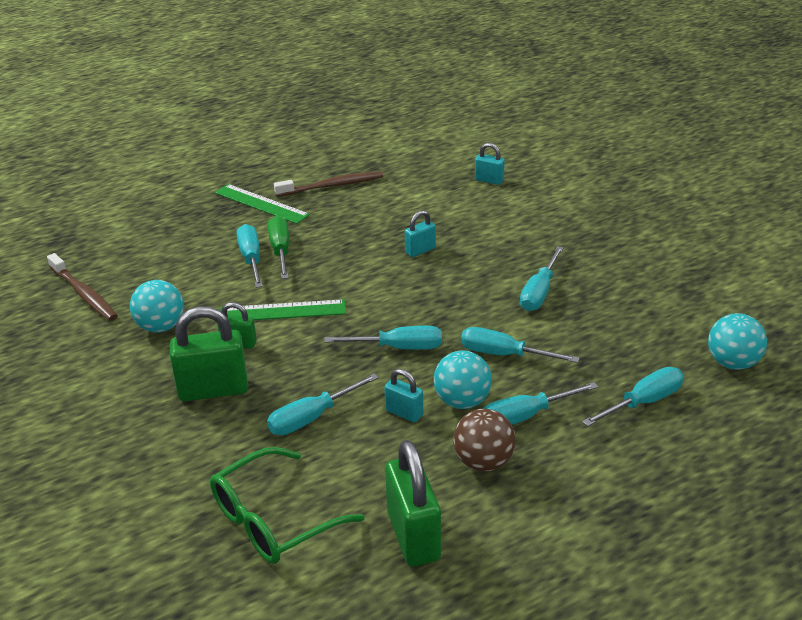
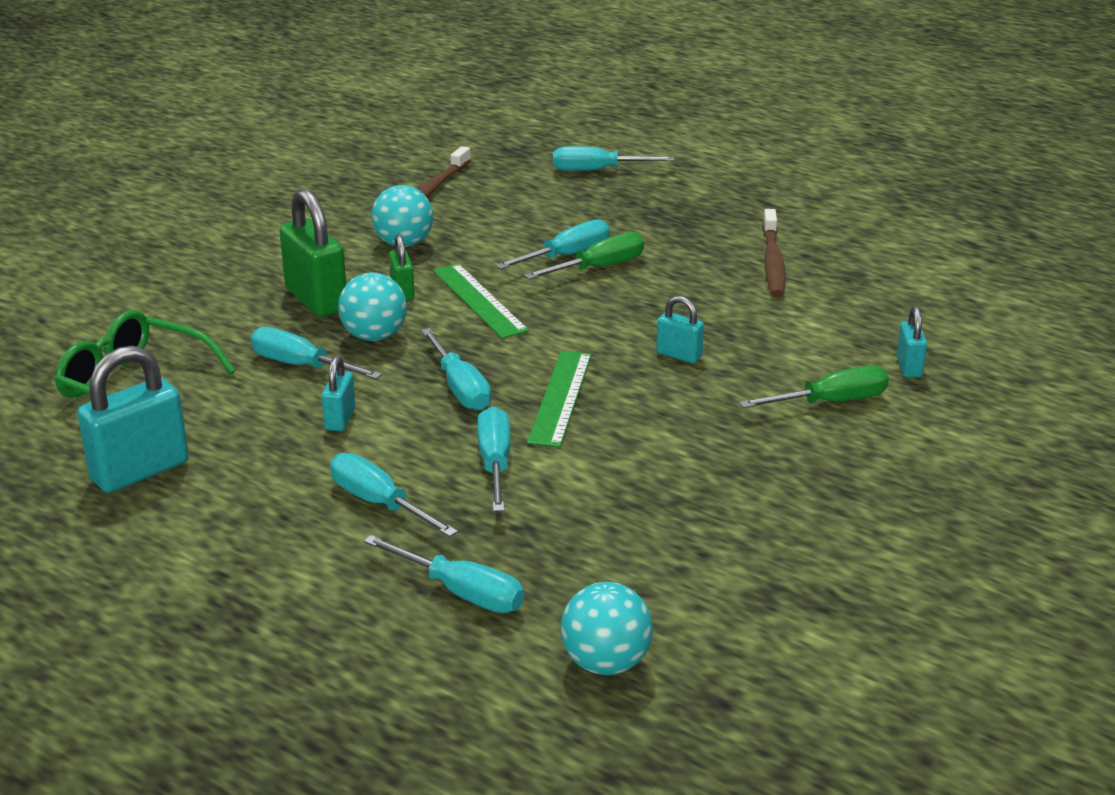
camera: 65 degrees right, 5 degrees down
green ruler [215,184,310,224] -> green ruler moved to [527,351,592,447]
brown toothbrush [274,171,383,197] -> brown toothbrush turned 45 degrees clockwise [762,209,786,297]
green padlock [385,440,441,567] -> turquoise padlock [77,346,189,493]
turquoise ball [433,351,492,409] -> turquoise ball moved to [338,273,407,341]
brown ball [453,409,516,472] -> none
turquoise screwdriver [520,246,564,311] -> turquoise screwdriver moved to [553,146,675,171]
none -> green screwdriver [739,366,889,408]

